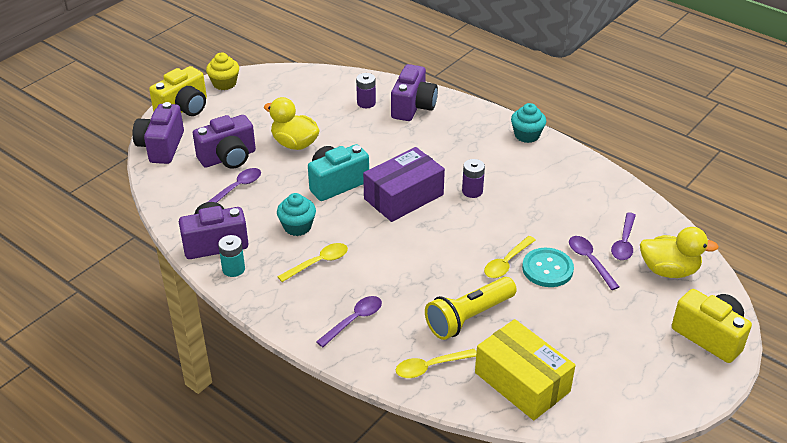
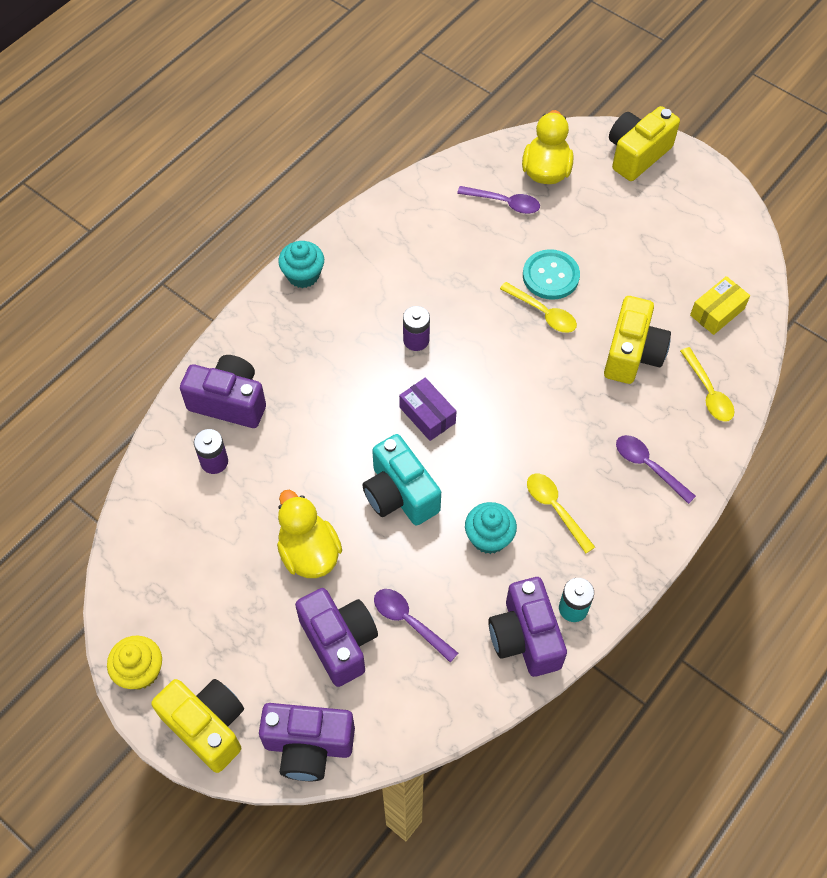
camera: 90 degrees left, 20 degrees up
yellow duck [264,97,320,150] -> yellow duck turned 120 degrees clockwise [277,490,342,578]
purple box [363,147,445,222] -> purple box [399,378,456,441], size x0.57
yellow flashlight [425,277,517,340] -> yellow camera [604,296,671,384]
yellow box [475,319,575,420] -> yellow box [690,276,750,335], size x0.57
purple spoon [569,236,619,290] -> none

